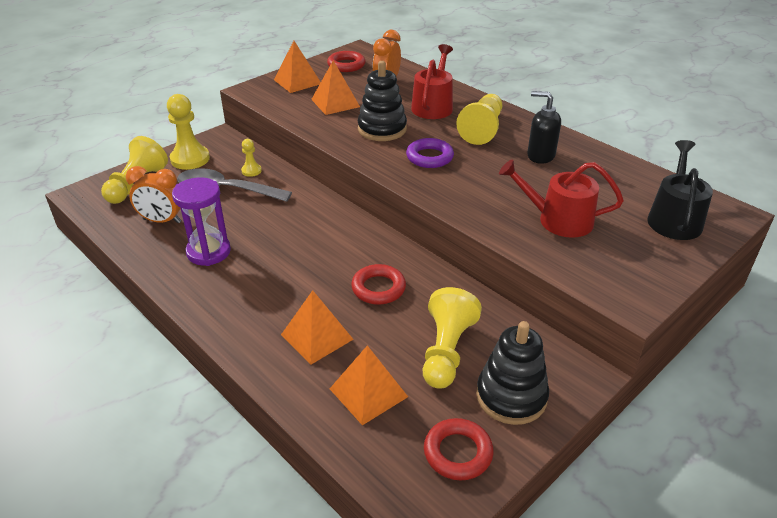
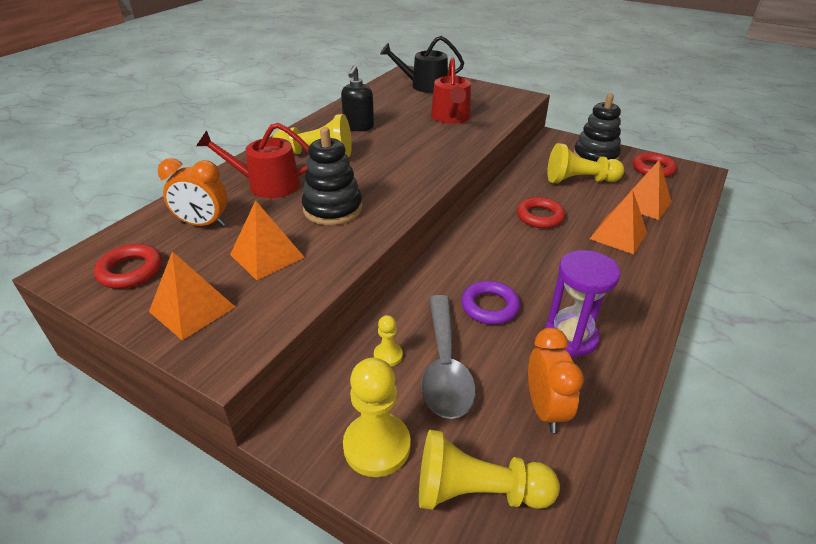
camera: 105 degrees left, 0 degrees up
purple ring [406,138,454,168] -> purple ring moved to [461,281,520,325]

